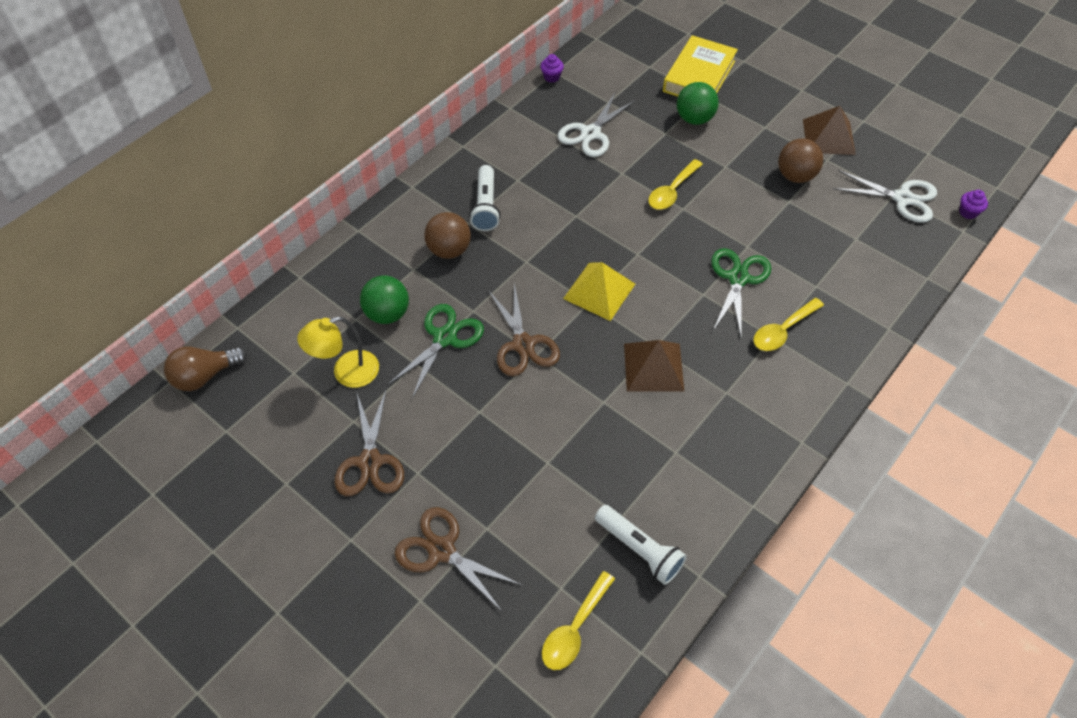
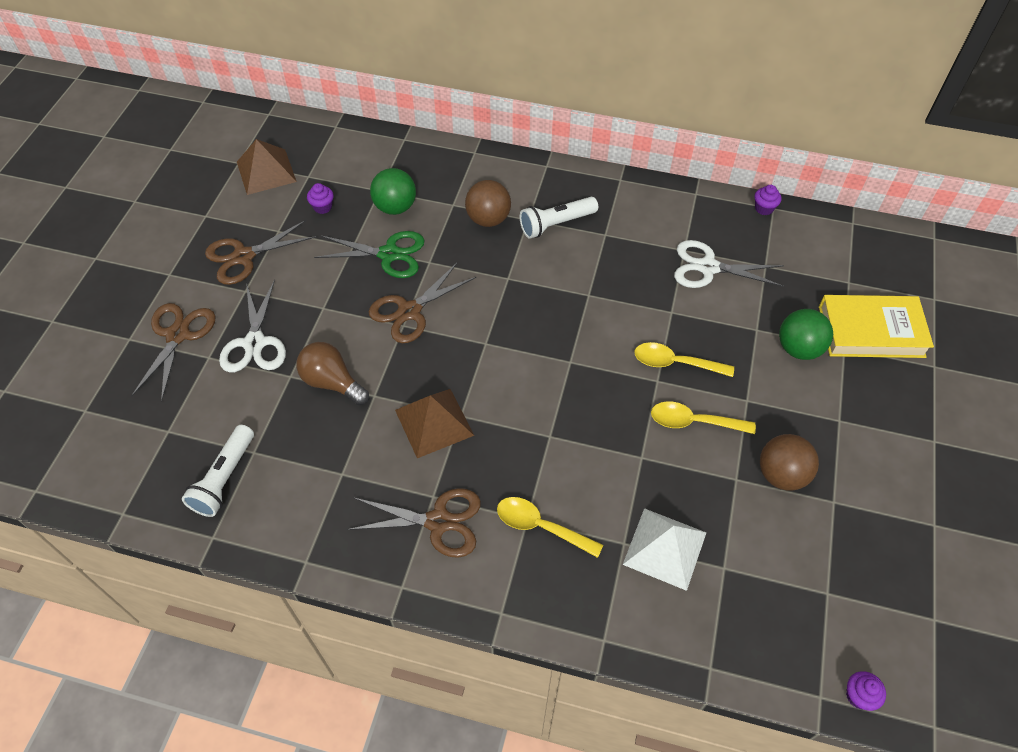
camera: 65 degrees right, 0 degrees up
brown light bulb [164,346,247,391] -> brown light bulb moved to [296,342,369,405]
yellow lamp [297,317,379,388] -> purple cupcake [307,183,334,214]
yellow spoon [542,571,615,670] -> yellow spoon moved to [651,401,756,434]
yellow pyramid [563,262,635,321] -> none
green scissors [711,248,771,336] -> none
brown pyramid [803,106,856,155] -> brown pyramid moved to [237,139,297,195]
white scissors [833,170,937,223] -> white scissors moved to [219,279,286,372]
none -> brown scissors [347,488,481,558]
none -> white pyramid [623,508,706,591]

